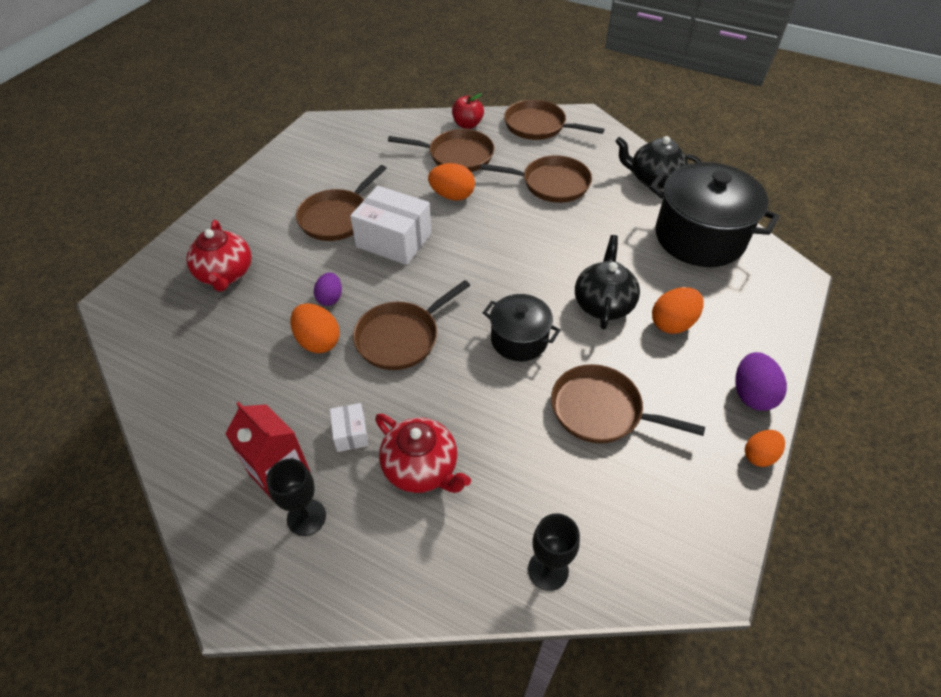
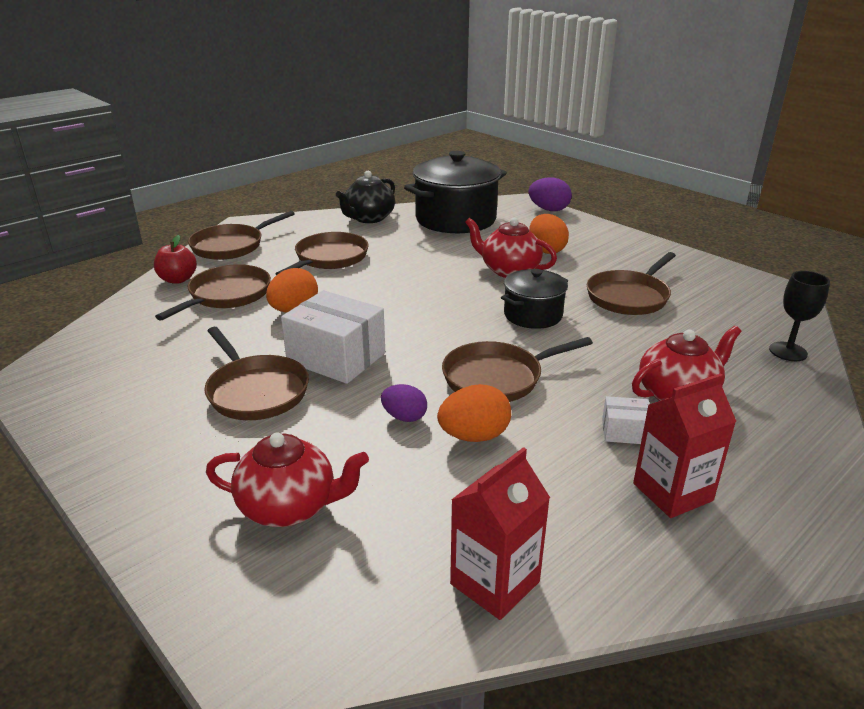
camera: 70 degrees left, 20 degrees down
black goblet [266,459,326,536] -> none
white box [350,186,431,265] -> white box turned 75 degrees clockwise [281,290,385,384]
brown pan [353,280,470,370] -> brown pan turned 90 degrees clockwise [442,337,593,402]
black teapot [575,235,640,329] -> red teapot [465,218,557,278]
purple egg [735,352,787,411] -> purple egg moved to [528,177,572,211]
orange egg [745,430,785,467] -> none
none -> red carton [450,447,550,620]

